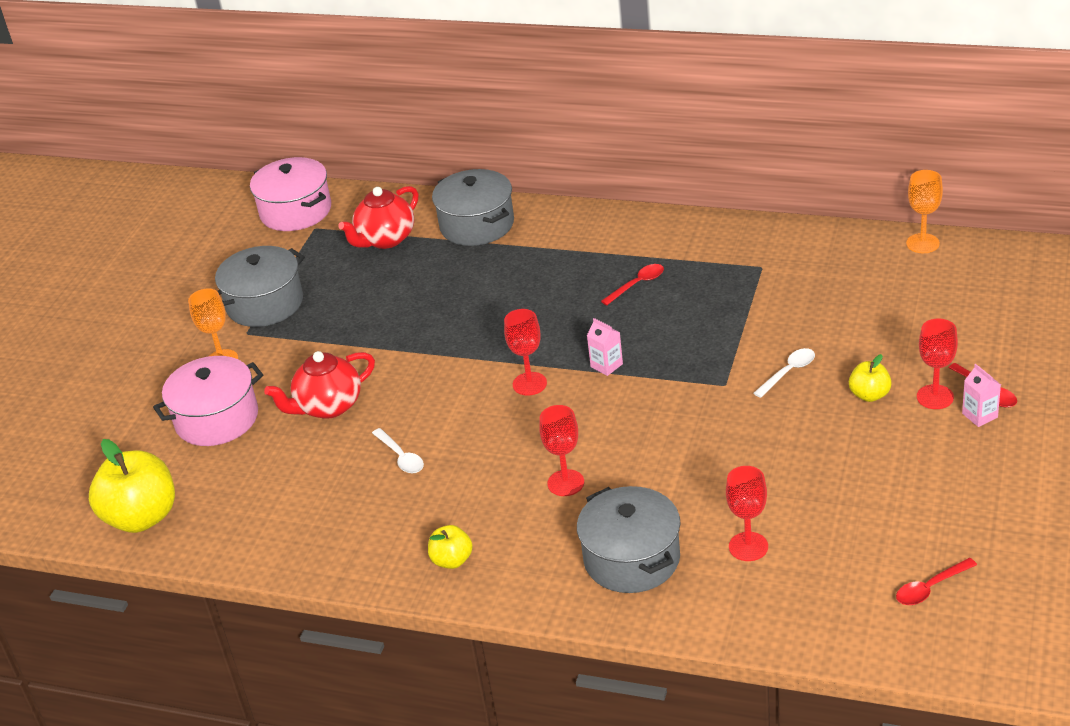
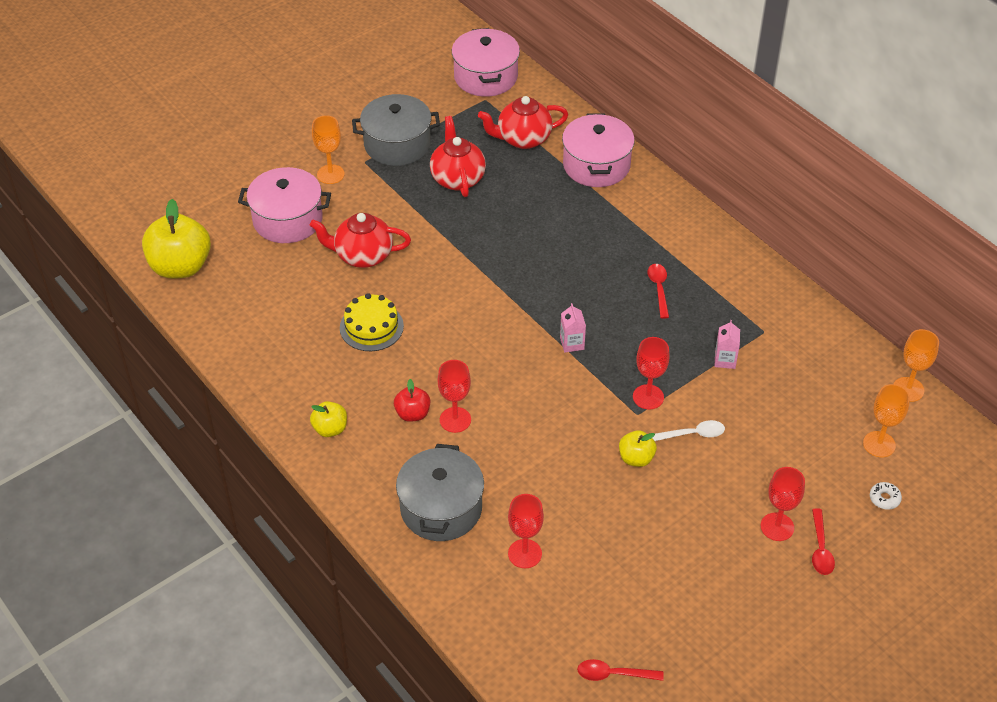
camera: 30 degrees right, 10 degrees up
white spoon [372,428,424,473] -> yellow cake [340,293,404,351]
grey pot [432,169,514,246] -> pink pot [562,113,635,187]
red goblet [504,309,547,396] -> red goblet moved to [633,337,670,409]
red spoon [601,264,664,305] -> red spoon turned 90 degrees counterclockwise [648,264,669,319]
yellow apple [849,354,892,402] -> yellow apple moved to [619,430,657,467]
pink carton [962,364,1001,427] -> pink carton moved to [714,320,740,369]
none -> red apple [394,379,430,422]
none -> red teapot [430,116,486,197]
none -> orange goblet [863,384,910,457]
none -> white donut [870,482,902,510]

